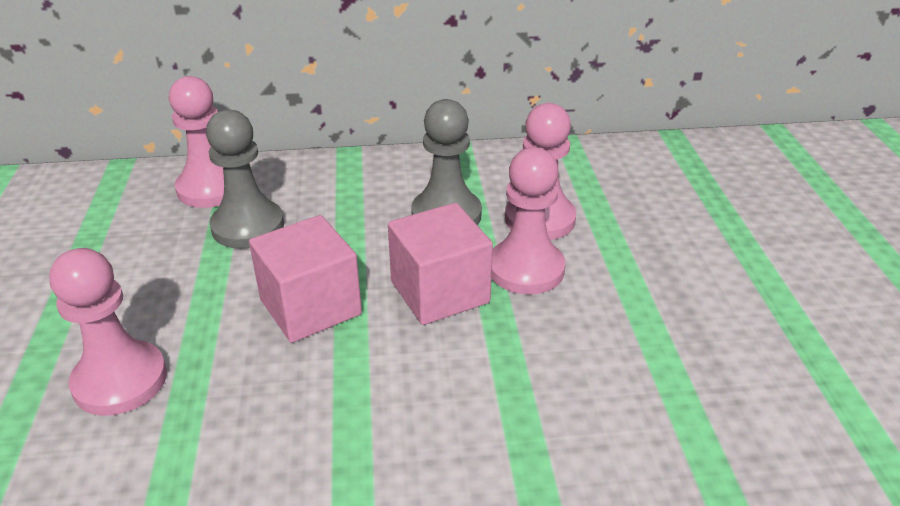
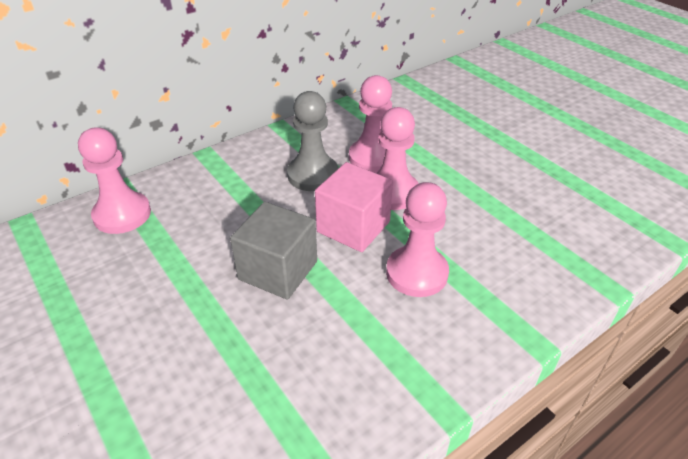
camera: 30 degrees left, 5 degrees up
pink pawn [49,248,167,416] -> pink pawn moved to [386,182,449,297]
grey pawn [206,109,284,249] -> none
pink cube [249,215,362,343] -> grey cube [230,202,317,299]

